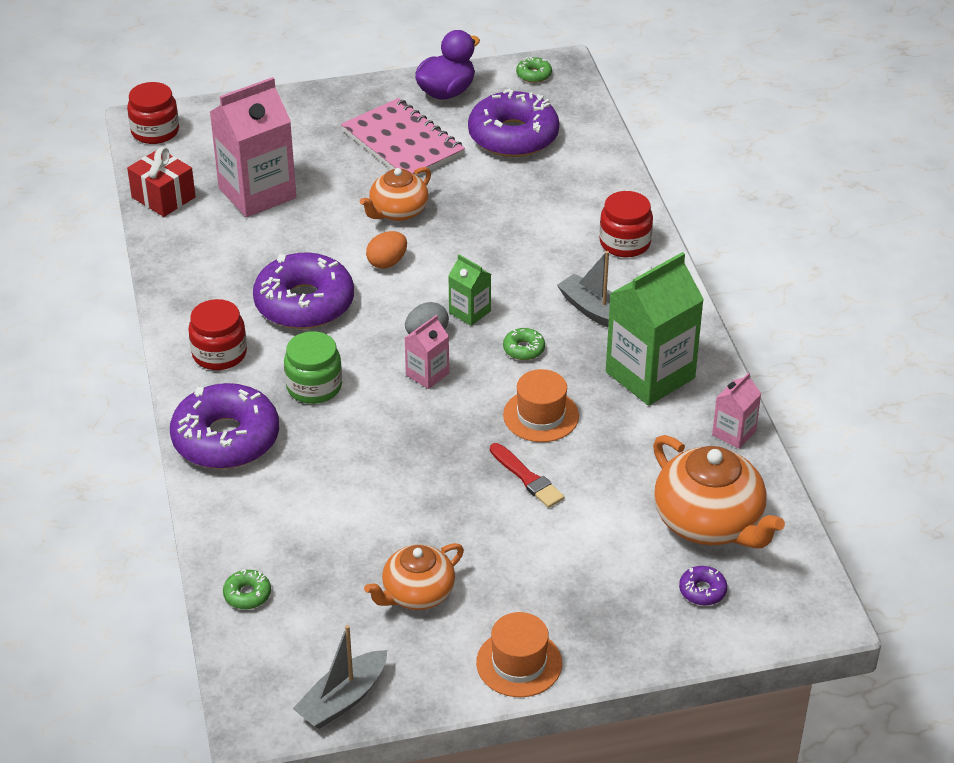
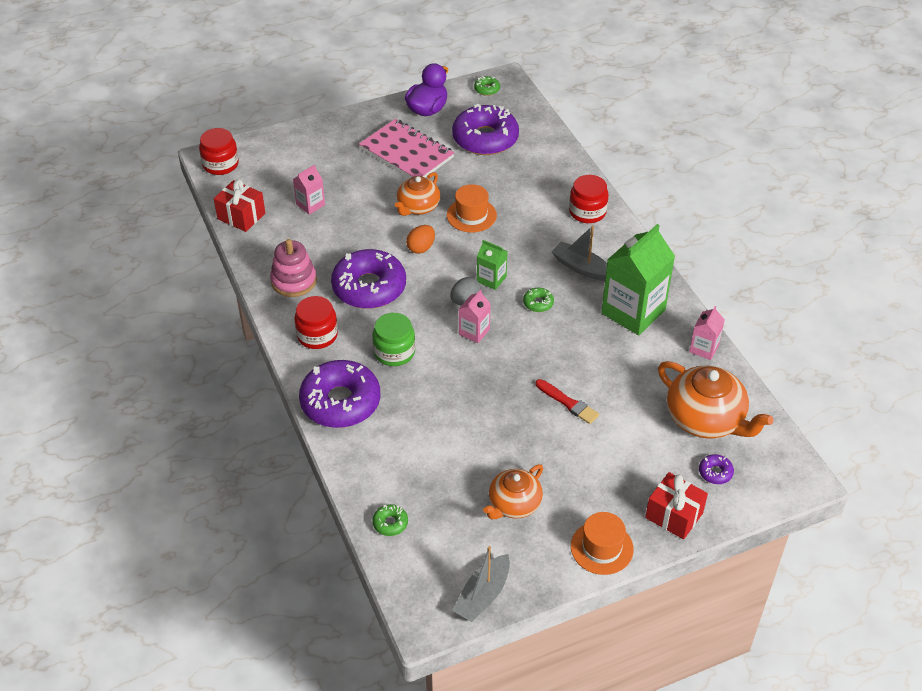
camera: 10 degrees left, 5 degrees up
pink carton [210,77,296,217] -> pink carton [293,165,325,215], size x0.49
orange hat [503,369,579,442] -> orange hat moved to [447,184,497,233]
none -> pink stacking toy [270,239,317,297]
none -> red gift [645,472,708,539]

